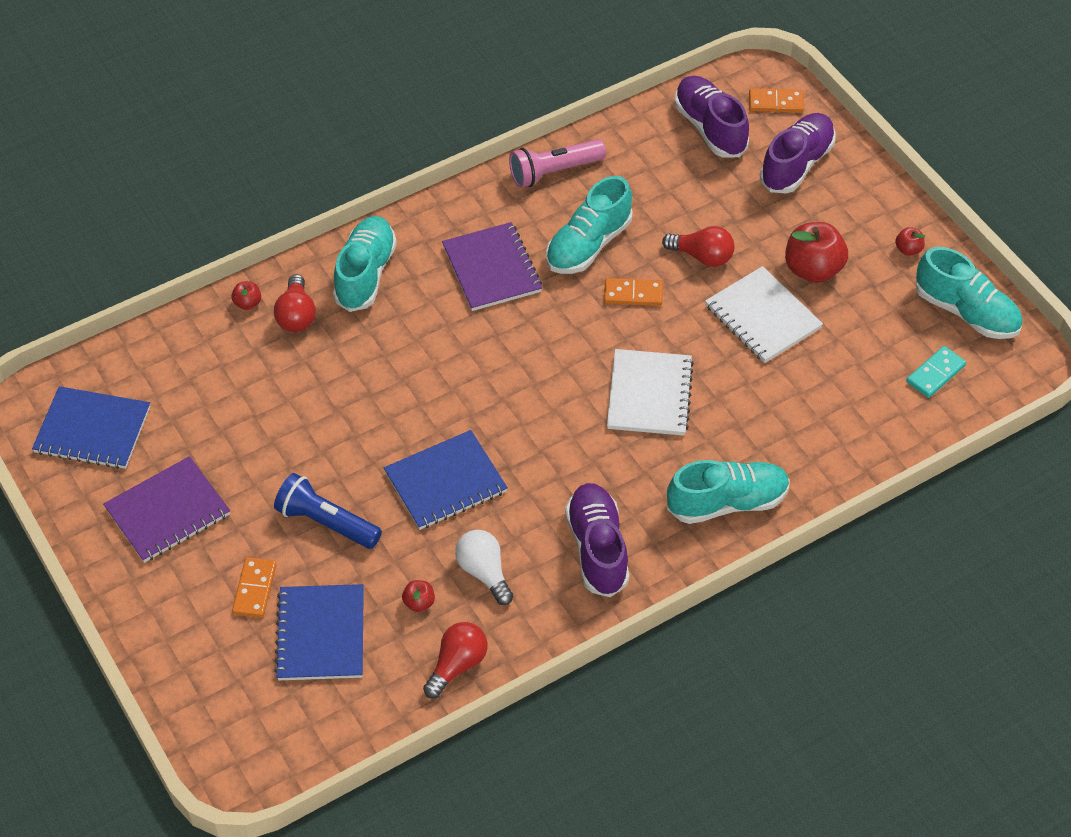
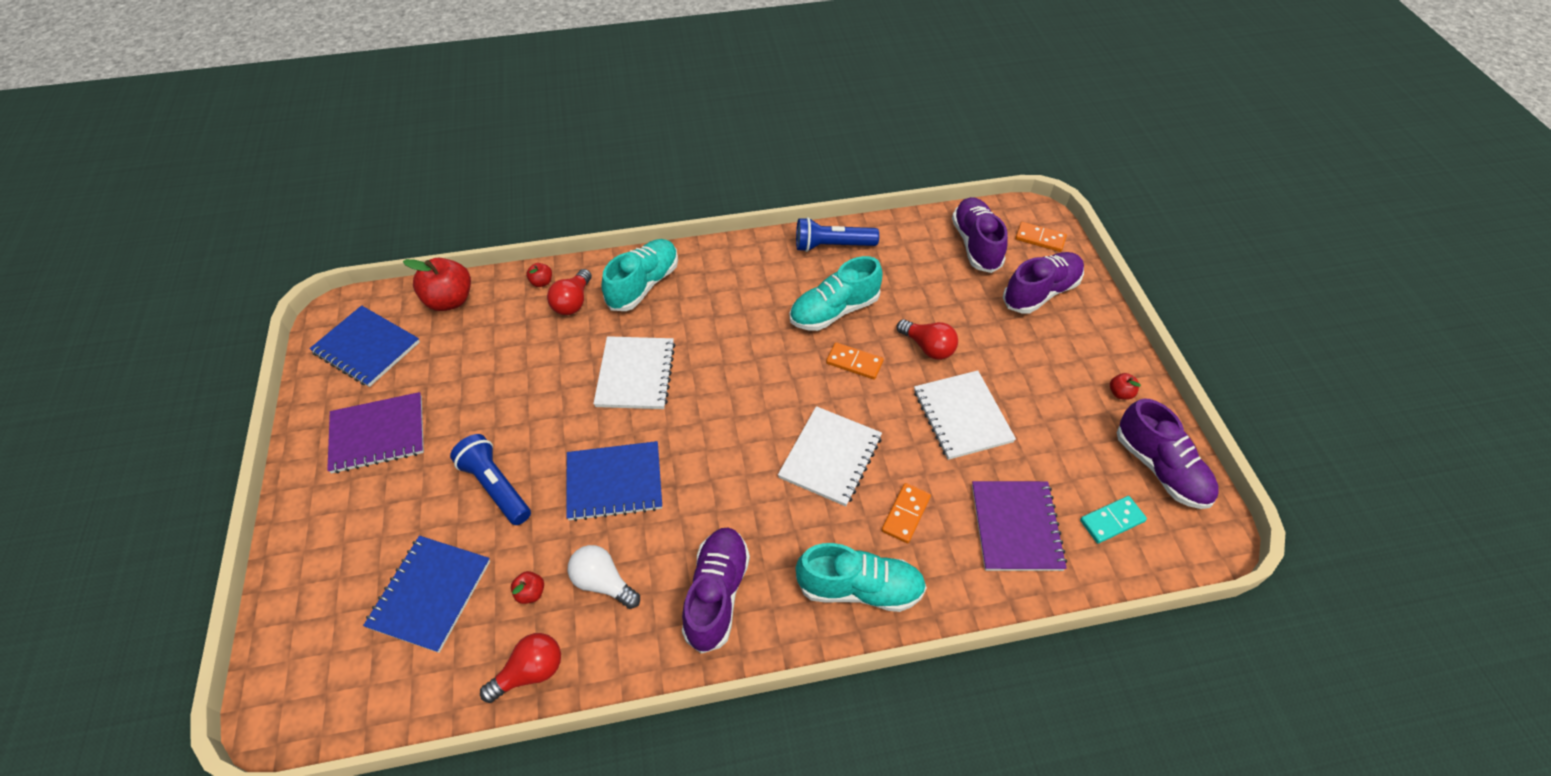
camera: 20 degrees right, 0 degrees up
orange domino [232,557,277,618] -> orange domino moved to [881,483,931,543]
purple notebook [442,222,542,311] -> purple notebook moved to [972,481,1067,571]
white light bulb [455,530,513,605] -> white light bulb turned 45 degrees counterclockwise [568,545,640,609]
pink flashlight [509,139,606,188] -> blue flashlight [796,217,879,252]
red apple [785,222,848,283] -> red apple moved to [403,258,471,311]
turquoise shoe [916,247,1023,339] -> purple shoe [1117,398,1219,509]
none -> white notebook [593,336,676,409]

